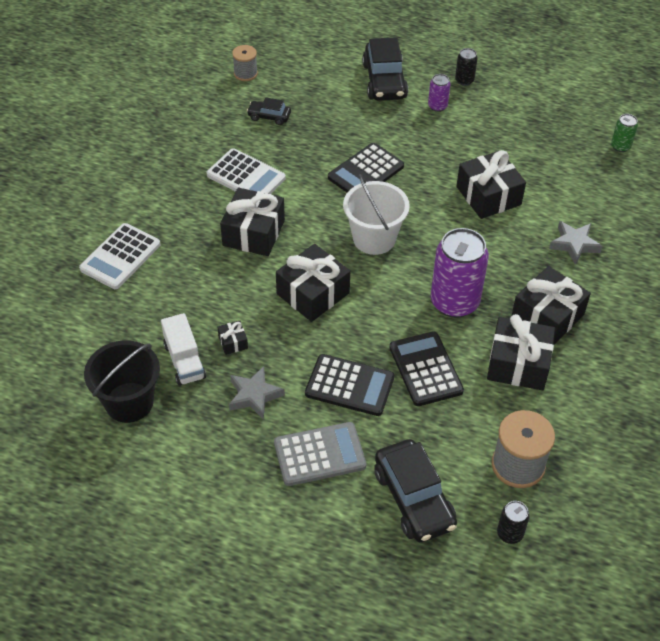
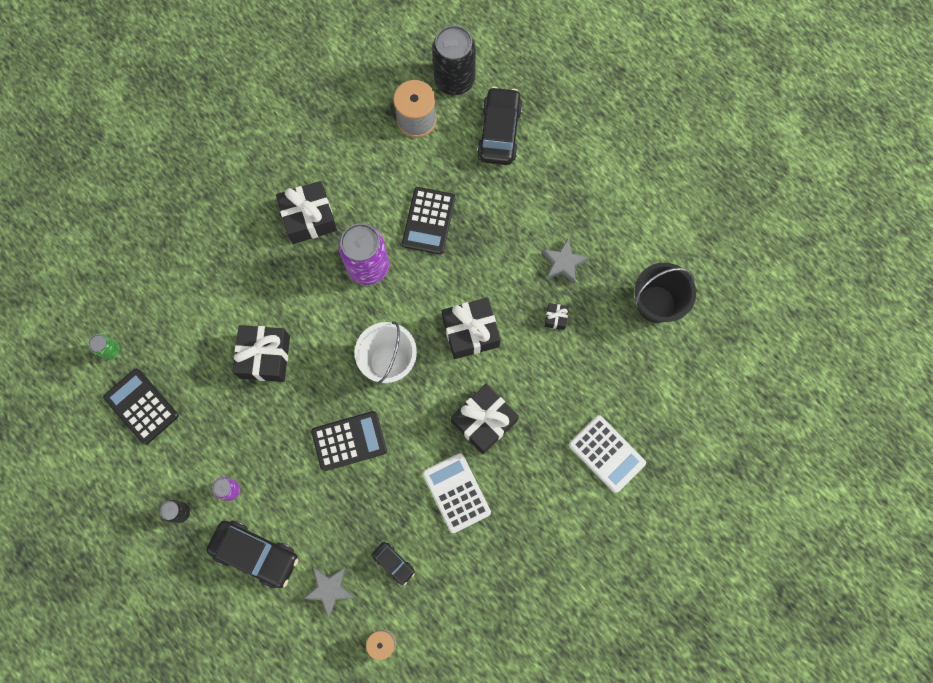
camera: 150 degrees left, 25 degrees up
white calculator [79,223,160,289] -> white calculator turned 75 degrees clockwise [569,415,646,493]
white truck [161,313,206,386] -> none
grey calculator [274,422,366,486] -> none
black calculator [305,354,394,416] -> black calculator moved to [103,369,179,445]
black car [362,37,408,101] -> black car turned 90 degrees clockwise [206,521,298,588]
black gift [487,314,555,390] -> none
black can [497,501,530,544] -> black can [432,25,476,95], size x2.15
grey star [549,221,603,265] -> grey star moved to [303,567,355,617]

